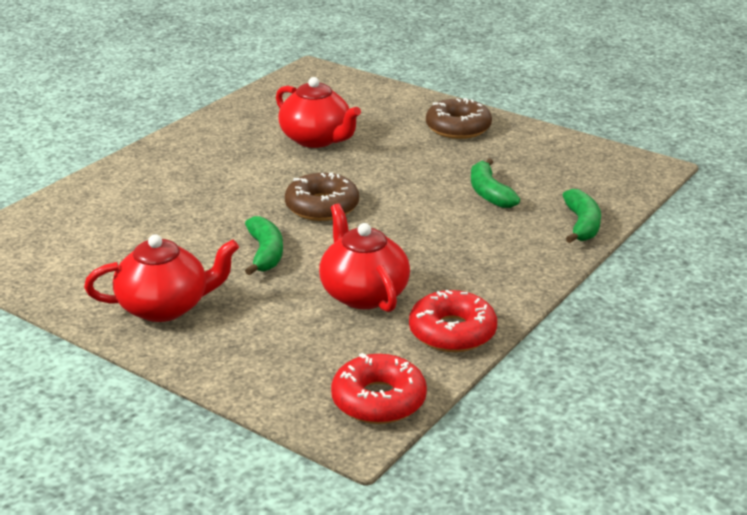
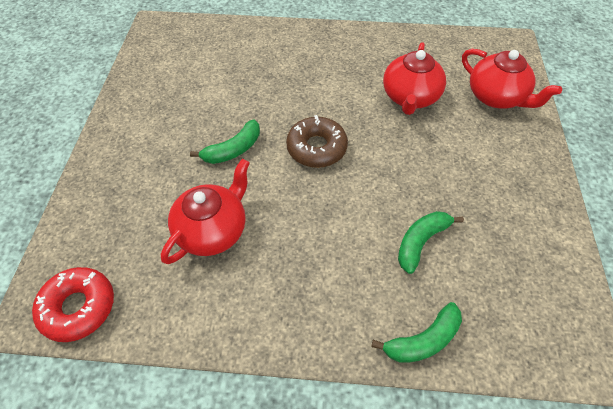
camera: 60 degrees right, 25 degrees up
red teapot [84,234,239,322] -> red teapot moved to [462,49,562,108]
red donut [409,290,497,352] -> none
brown donut [426,98,492,139] -> none

